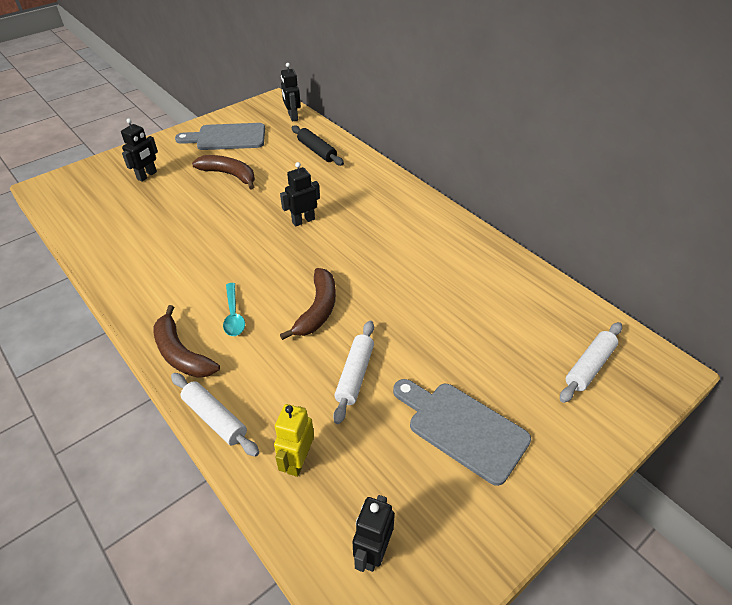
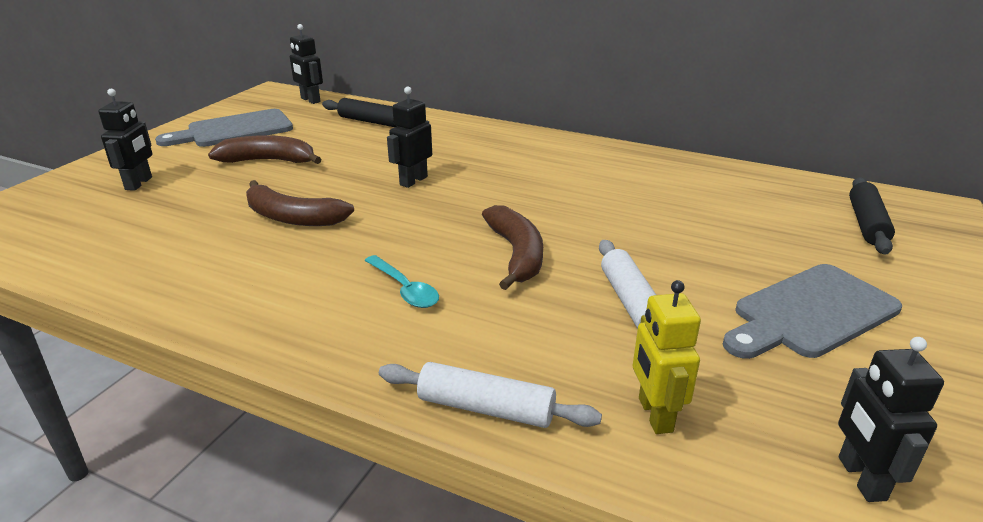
camera: 25 degrees left, 15 degrees down
brown banana [153,305,220,378] -> brown banana moved to [246,180,354,226]
grey cutting board [393,379,531,486] -> grey cutting board turned 45 degrees counterclockwise [723,264,902,359]
white rolling pin [560,322,622,403] -> black rolling pin [849,177,895,254]

